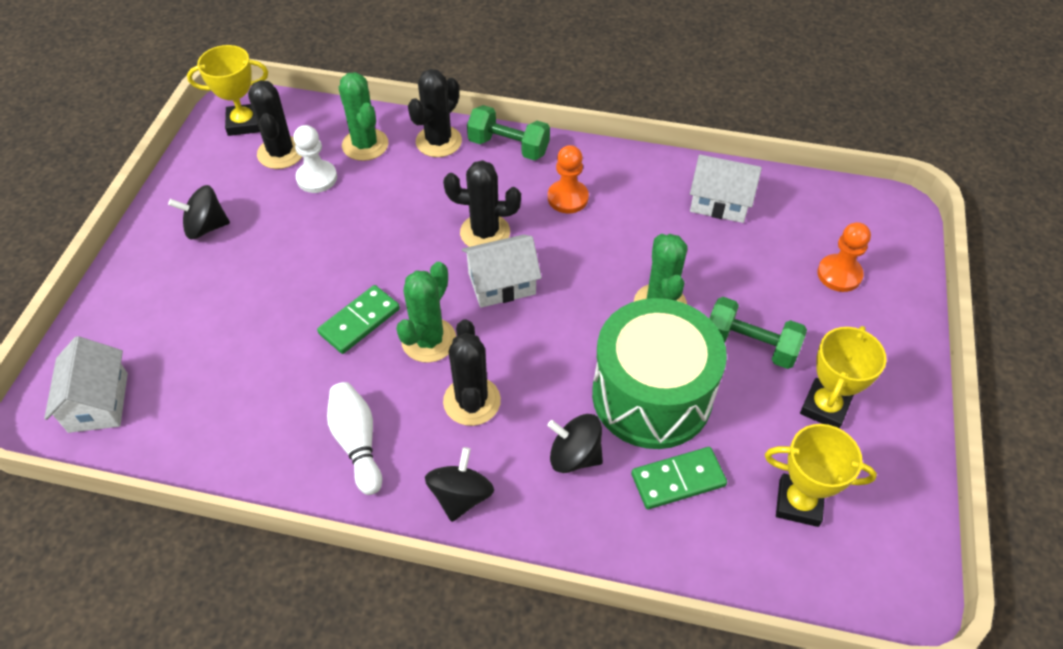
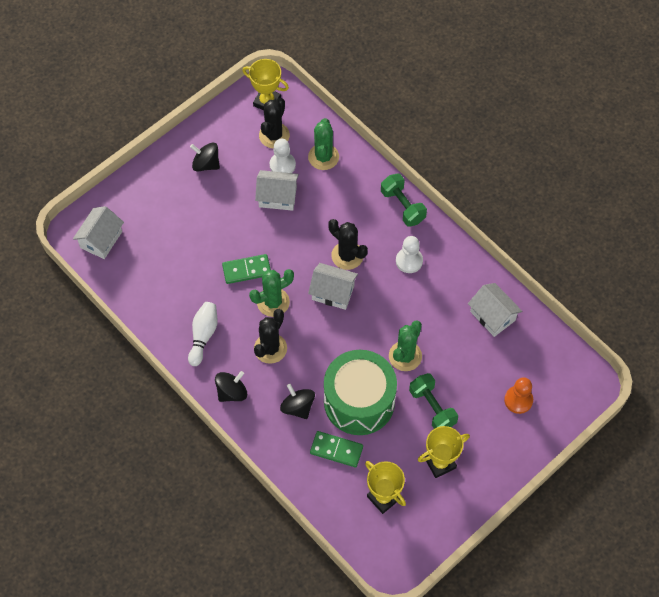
camera: 35 degrees right, 10 degrees up
black cactus [408,69,462,157] -> none
orange pawn [548,145,589,213] -> white pawn [396,236,423,273]
none -> white house [255,170,299,211]

